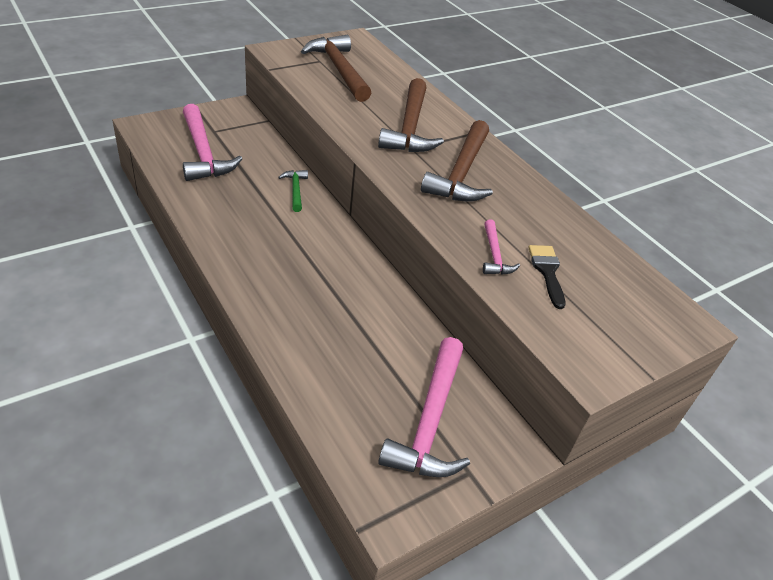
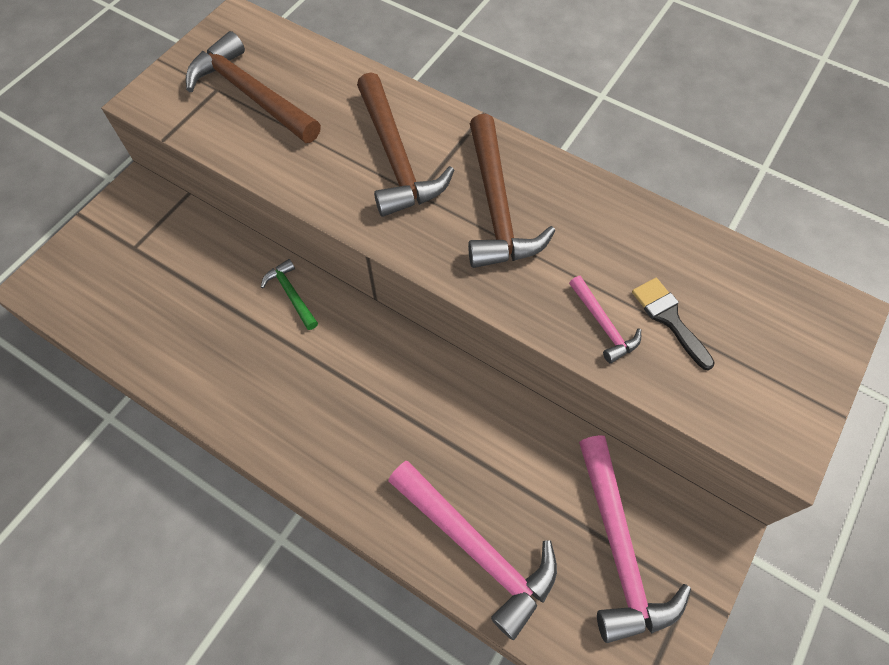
camera: 20 degrees left, 20 degrees up
pink hammer [183,104,243,181] -> pink hammer moved to [388,461,557,640]

